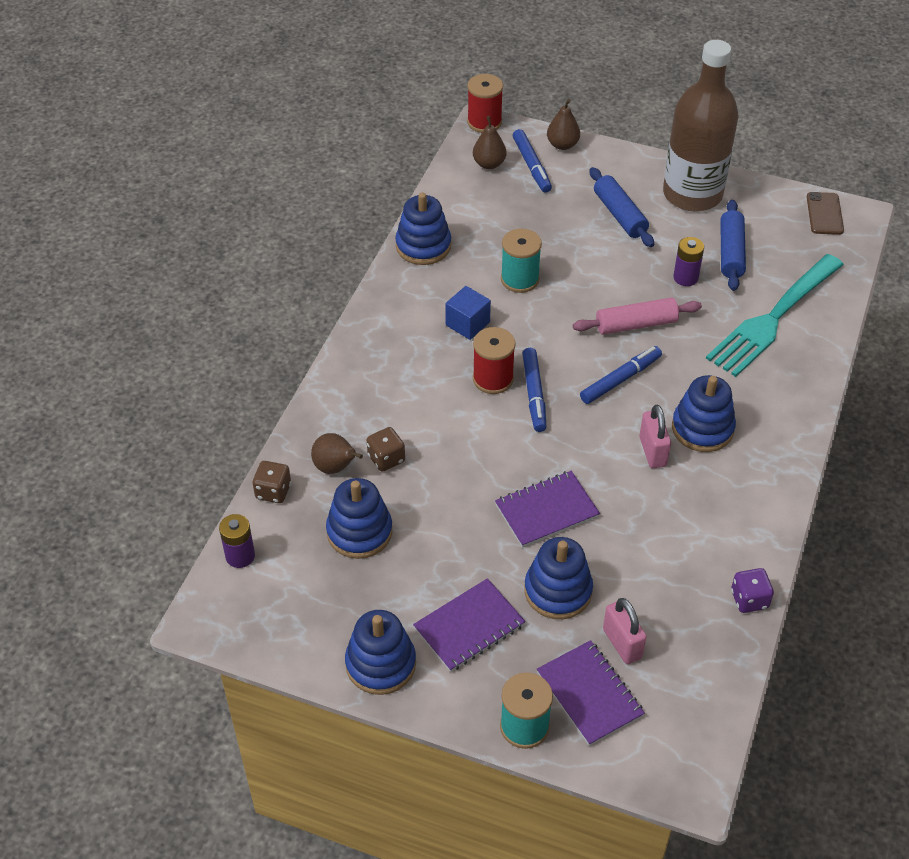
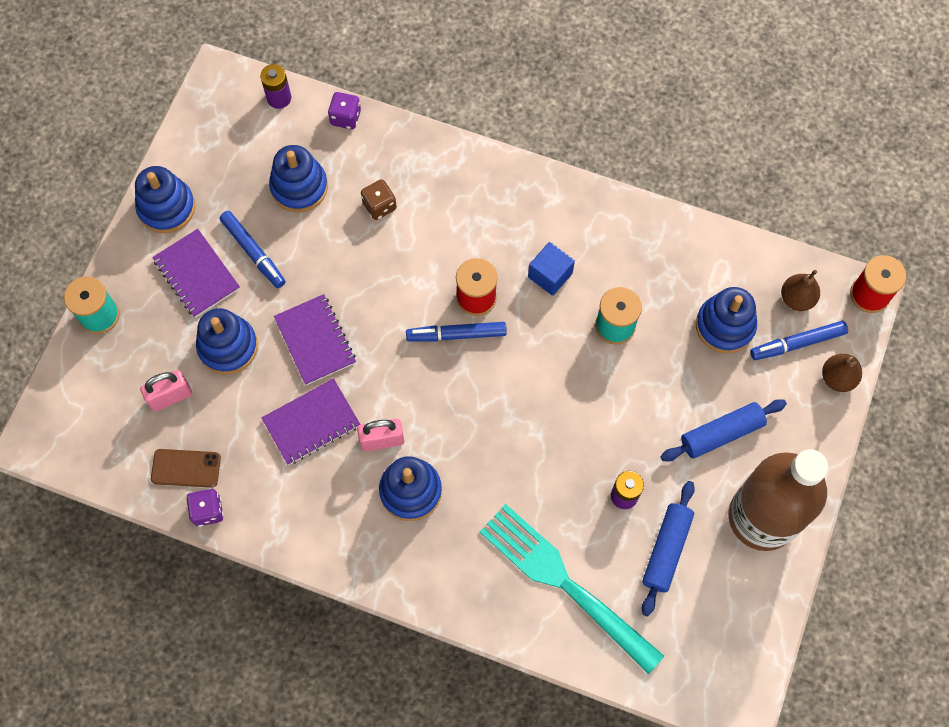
camera: 90 degrees right, 20 degrees up
brown dice [252,461,291,503] -> purple dice [328,92,361,129]
brown pear [311,433,363,474] -> none
blue stacking toy [395,192,451,265] -> blue stacking toy moved to [696,287,757,353]
purple notebook [537,640,645,746] -> purple notebook moved to [262,378,360,465]
pink rolling pin [573,297,702,335] -> none
blue marker [580,346,662,404] -> blue marker moved to [219,211,286,288]
blue rolling pin [720,200,746,291] -> blue rolling pin turned 75 degrees counterclockwise [642,481,695,616]
brown phone [807,192,844,235] -> brown phone moved to [151,449,221,488]

